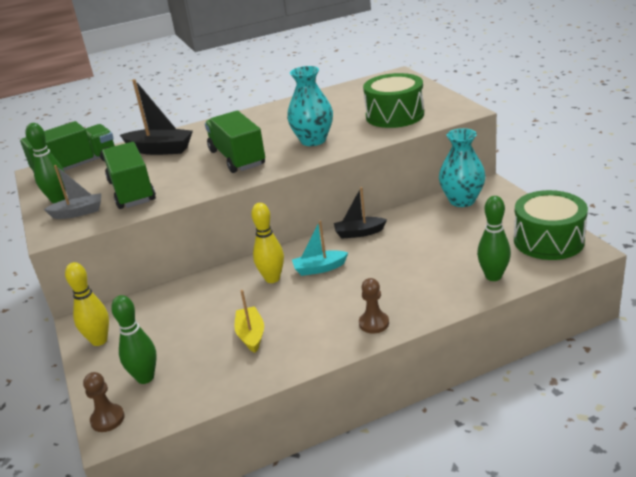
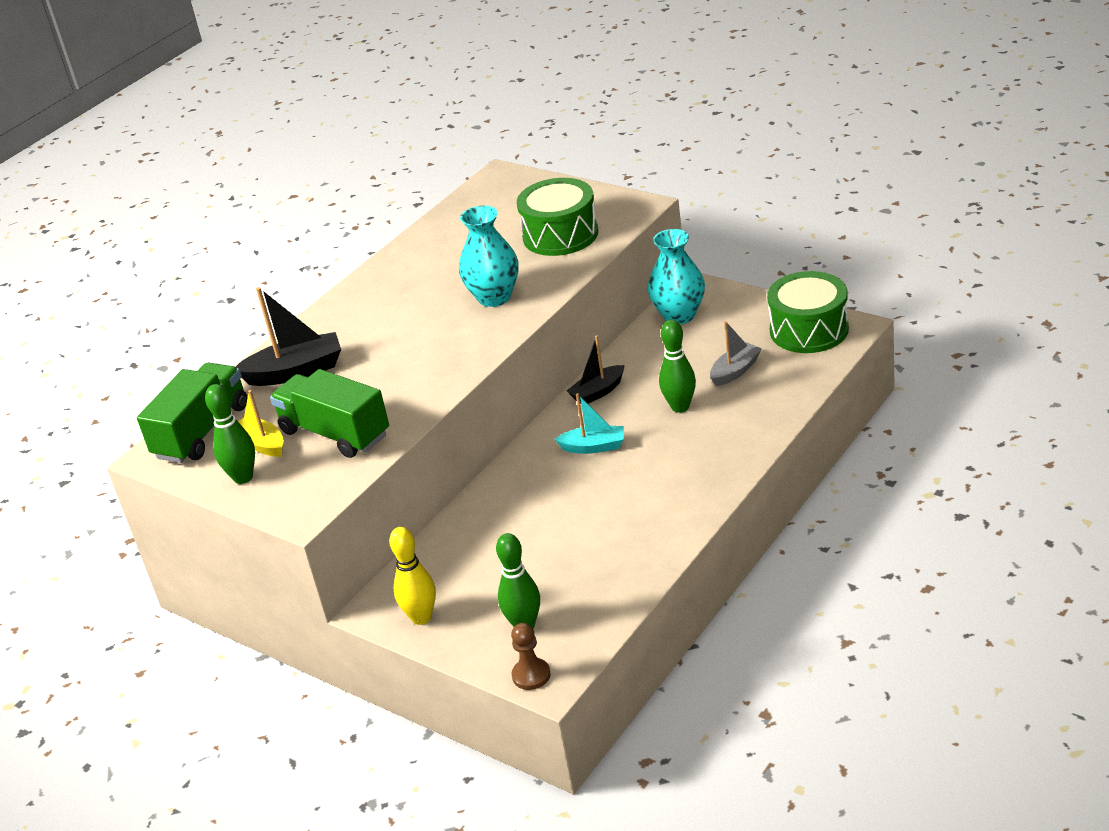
camera: 30 degrees left, 5 degrees up
grey boat [44,165,101,219] -> grey boat moved to [710,321,762,386]
green truck [205,110,265,173] -> none
yellow boat [234,290,264,353] -> yellow boat moved to [238,390,284,457]
yellow bowling pin [251,203,284,283] -> none
turquoise boat [292,220,348,276] -> turquoise boat turned 135 degrees counterclockwise [555,393,624,454]
brown pawn [359,278,389,334] -> none
green bowling pin [477,196,511,281] -> green bowling pin moved to [659,320,696,413]

